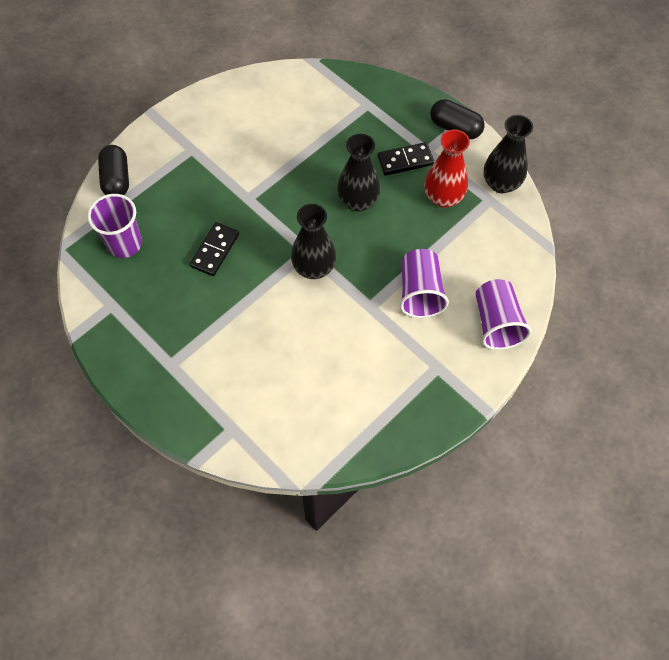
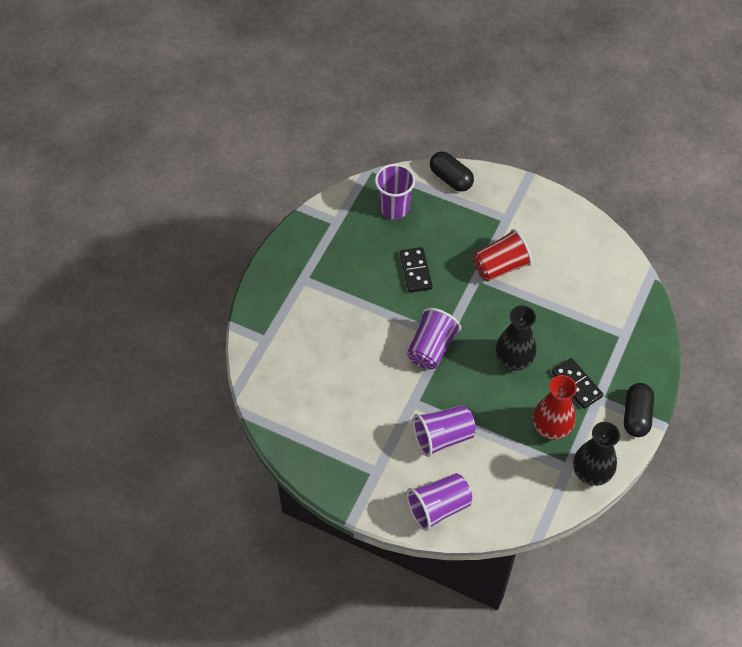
camera: 70 degrees right, 5 degrees down
black capsule [98,145,129,195] -> black capsule turned 75 degrees clockwise [430,151,474,192]
black domino [190,222,239,276] -> black domino turned 75 degrees clockwise [400,247,432,293]
black vase [291,204,336,279] -> purple cup [407,308,461,369]
none -> red cup [473,229,532,281]

